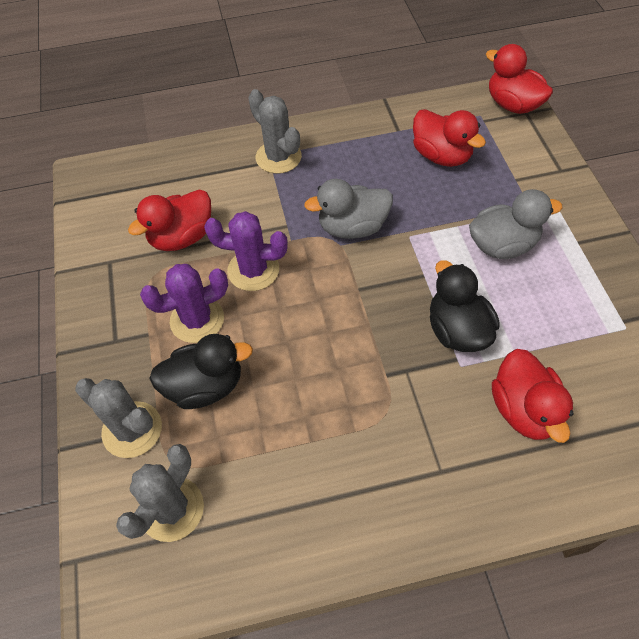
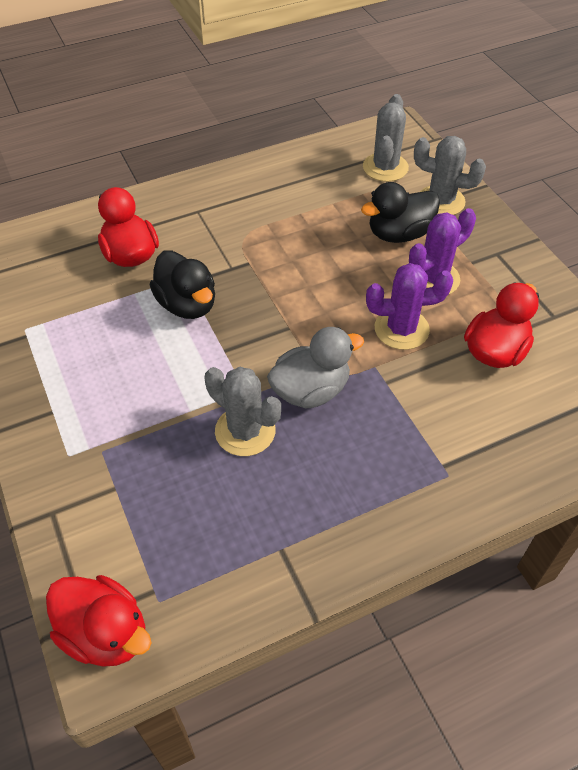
camera: 165 degrees right, 5 degrees down
grey cactus [248,89,302,174] -> grey cactus moved to [204,367,281,456]
red duck [413,109,486,167] -> none
grey duck [469,189,563,259] -> none

